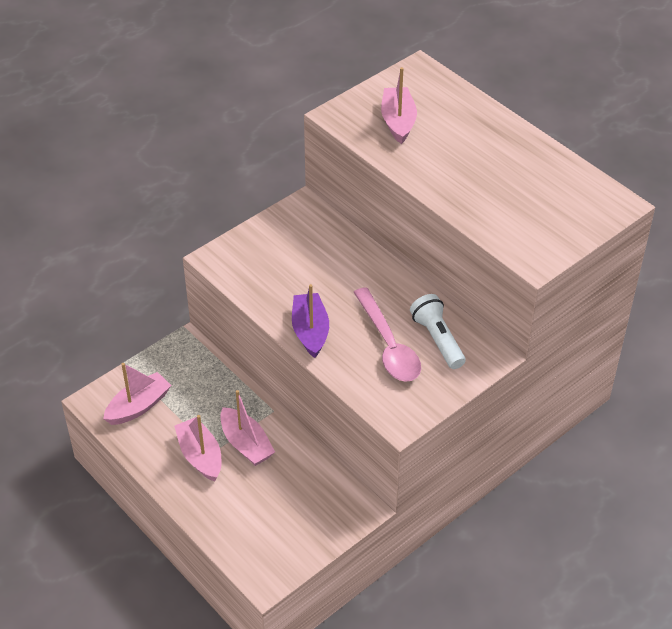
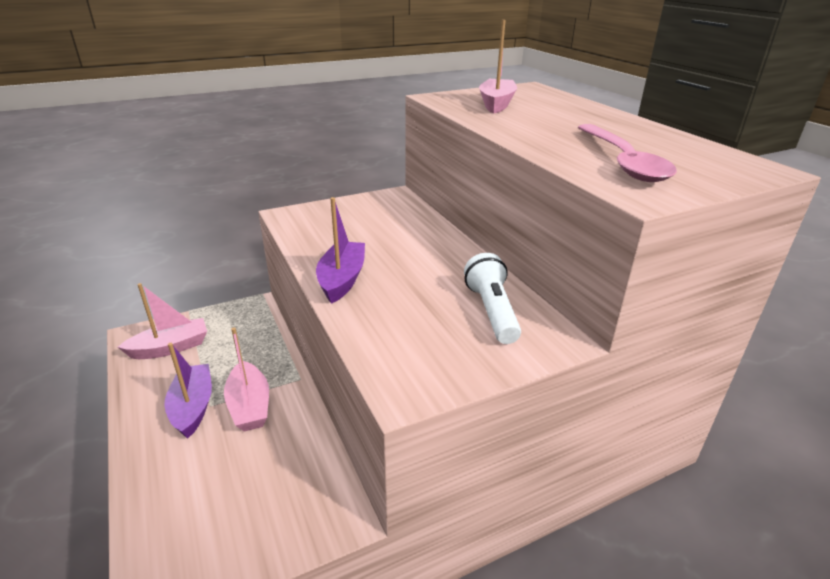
camera: 15 degrees right, 15 degrees down
pink boat [174,415,221,482] -> purple boat [164,343,212,439]
pink spoon [353,287,421,382] -> pink spoon moved to [578,124,677,182]

